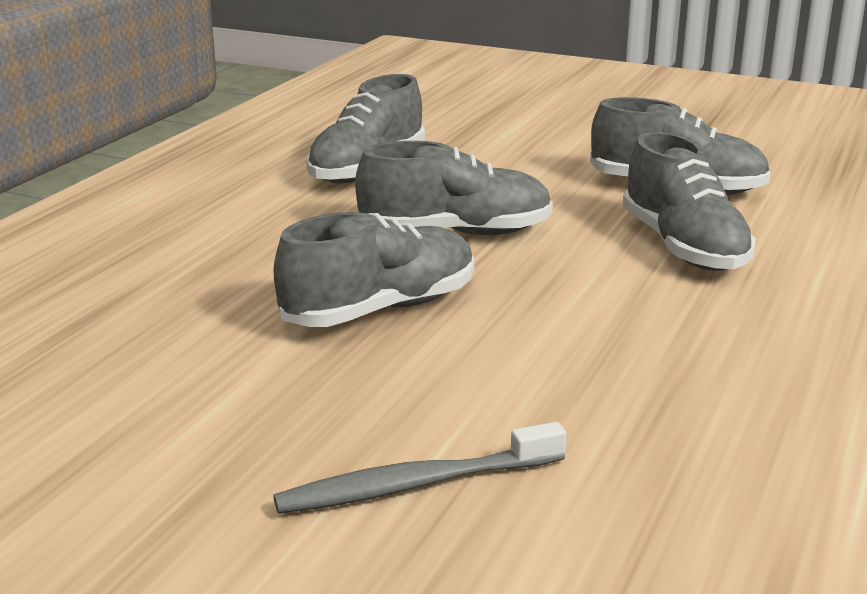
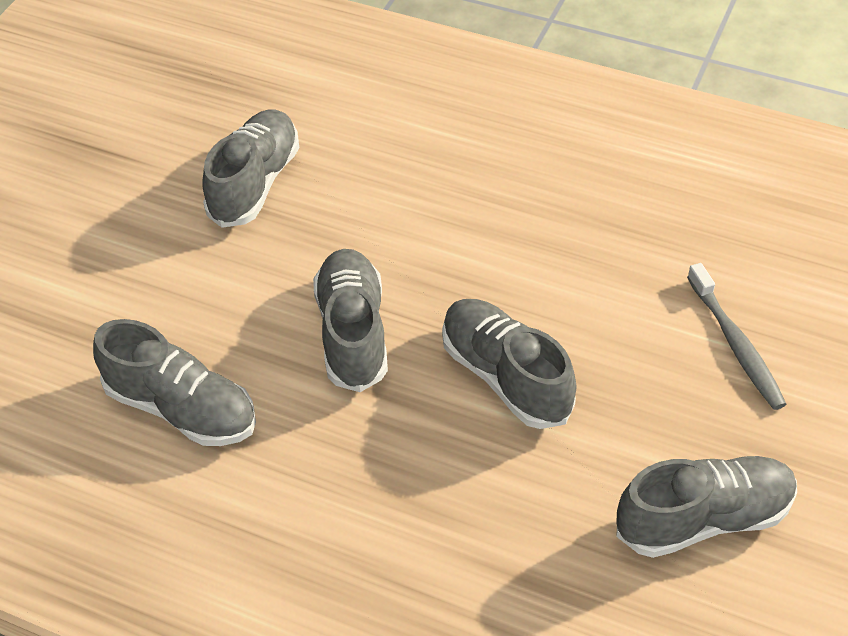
camera: 90 degrees left, 25 degrees up
grey shoe [622,132,756,271] -> grey shoe moved to [616,456,797,558]

